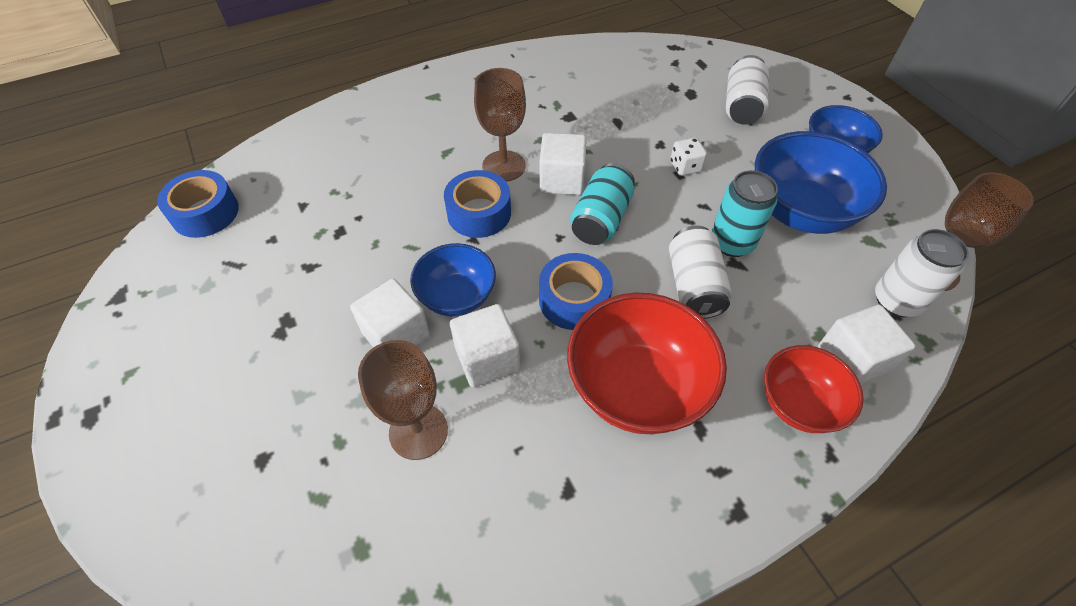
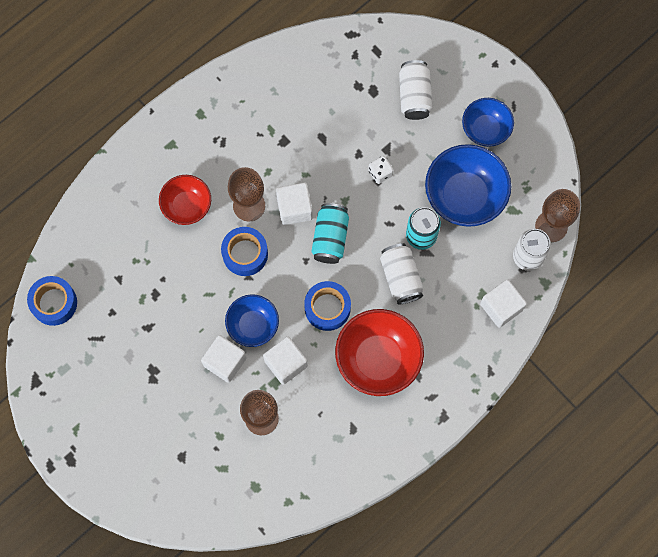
camera: 15 degrees left, 20 degrees up
red bowl [764,345,864,433] -> red bowl moved to [159,175,211,225]

